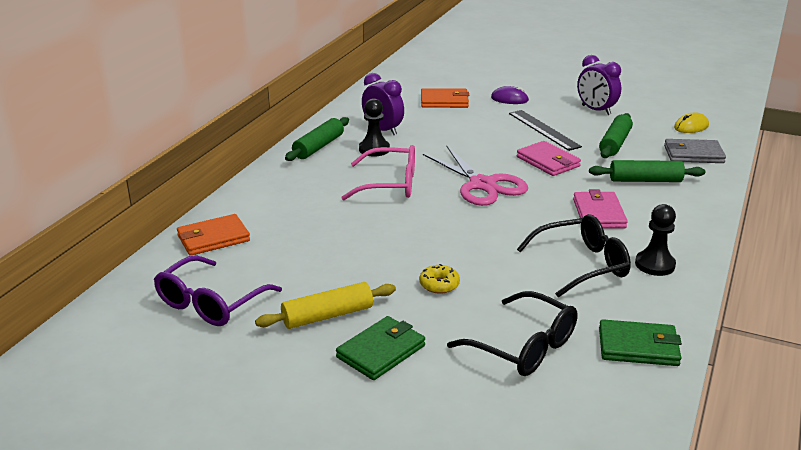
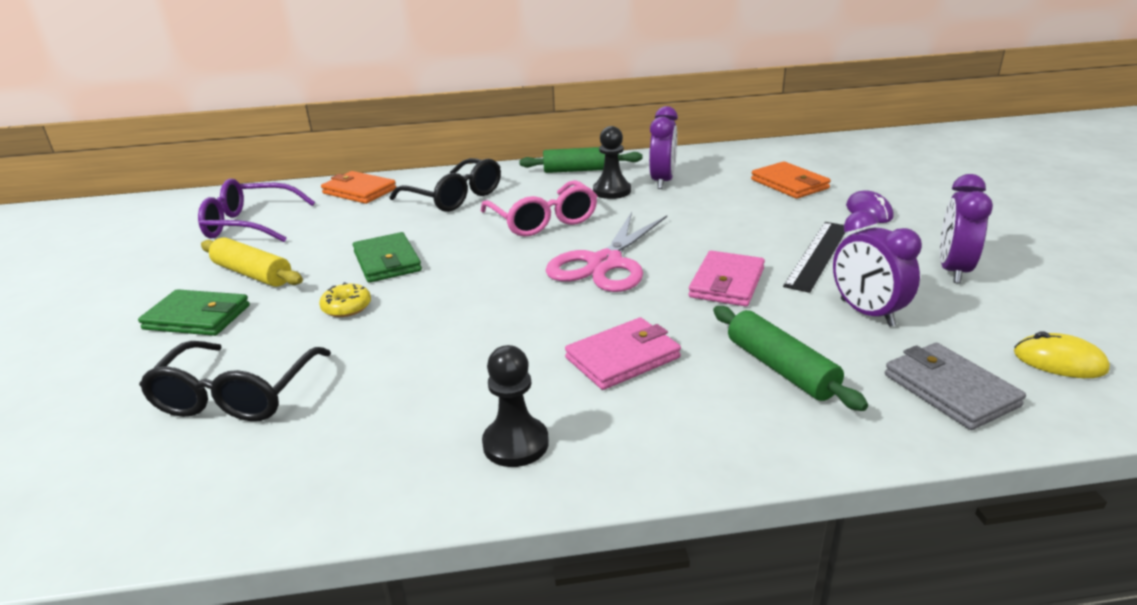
camera: 60 degrees right, 0 degrees up
black glasses [517,214,631,298] -> black glasses moved to [390,158,501,212]
green rolling pin [599,113,633,158] -> purple clock [833,210,922,327]
green wallet [599,319,682,366] -> green wallet moved to [353,232,422,283]

